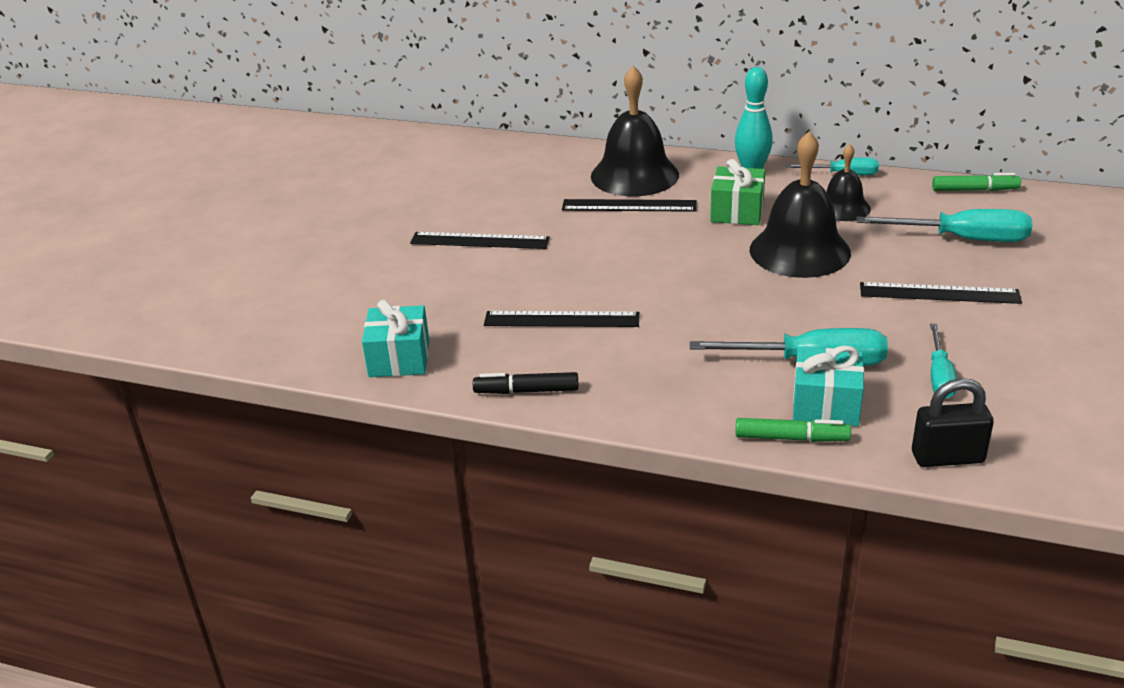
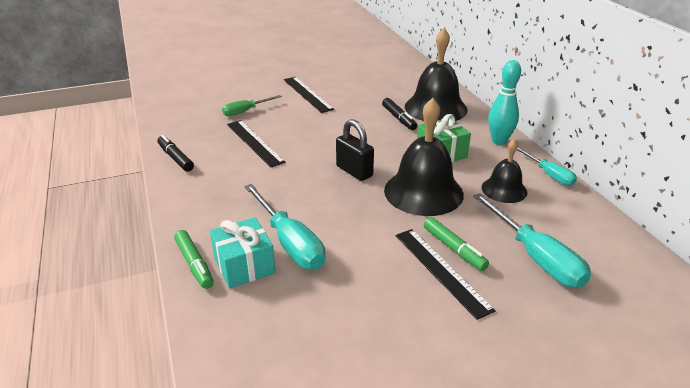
camera: 50 degrees right, 0 degrees up
turquoise gift [362,300,429,377] -> none
black ruler [562,199,697,212] -> black marker [382,98,417,130]
black padlock [912,378,994,467] -> black padlock moved to [336,119,374,181]
turquoise screwdriver [930,323,957,399] -> none
green marker [932,173,1021,191] -> green marker moved to [424,217,489,271]
none -> green screwdriver [222,95,282,116]

